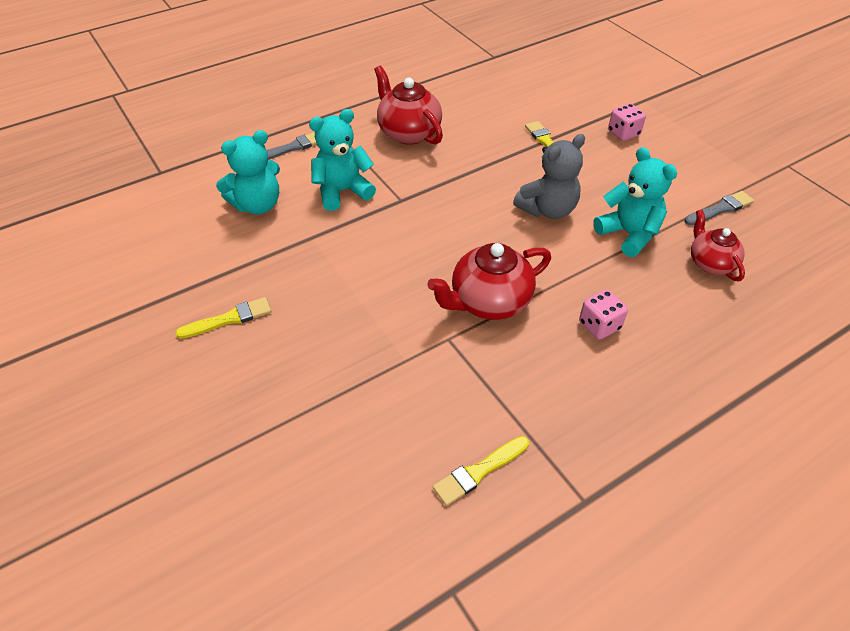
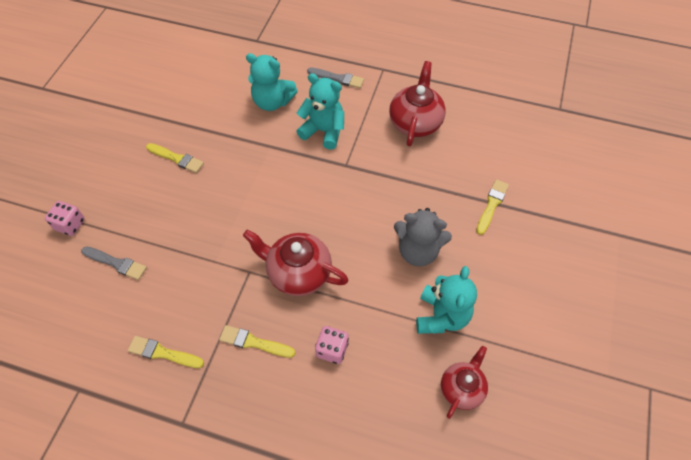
camera: 50 degrees right, 10 degrees up
pink dice [608,103,646,141] -> pink dice moved to [45,201,85,236]
grey brush [684,191,754,225] -> grey brush moved to [81,247,147,280]
none -> yellow brush [219,325,295,358]

